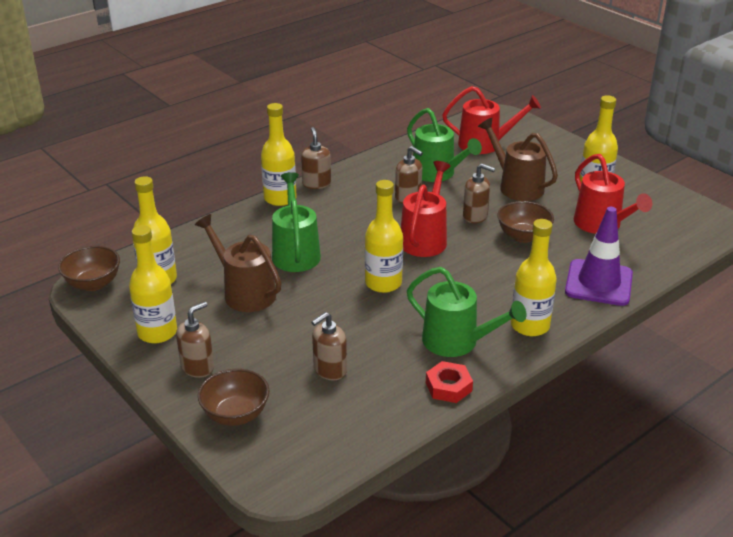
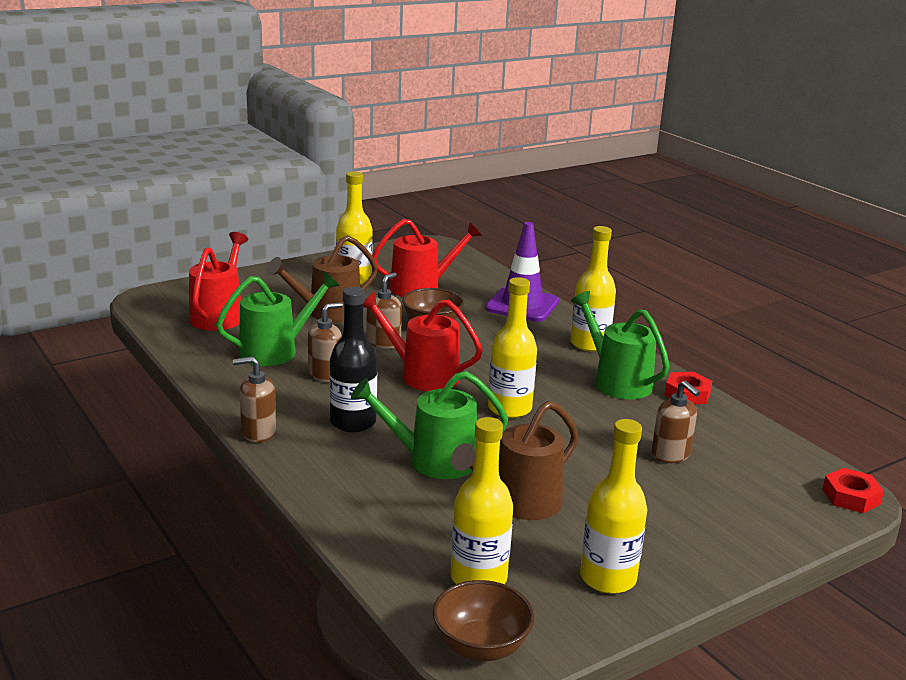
camera: 85 degrees left, 10 degrees down
brown soap dispenser [176,302,214,378] -> none
brown bowl [198,369,270,426] -> none
yellow bottle [261,103,296,206] -> none
green watering can [407,267,526,357] -> green watering can turned 75 degrees counterclockwise [571,291,670,399]
none -> black bottle [329,287,377,432]
none -> red nut [822,468,884,513]

